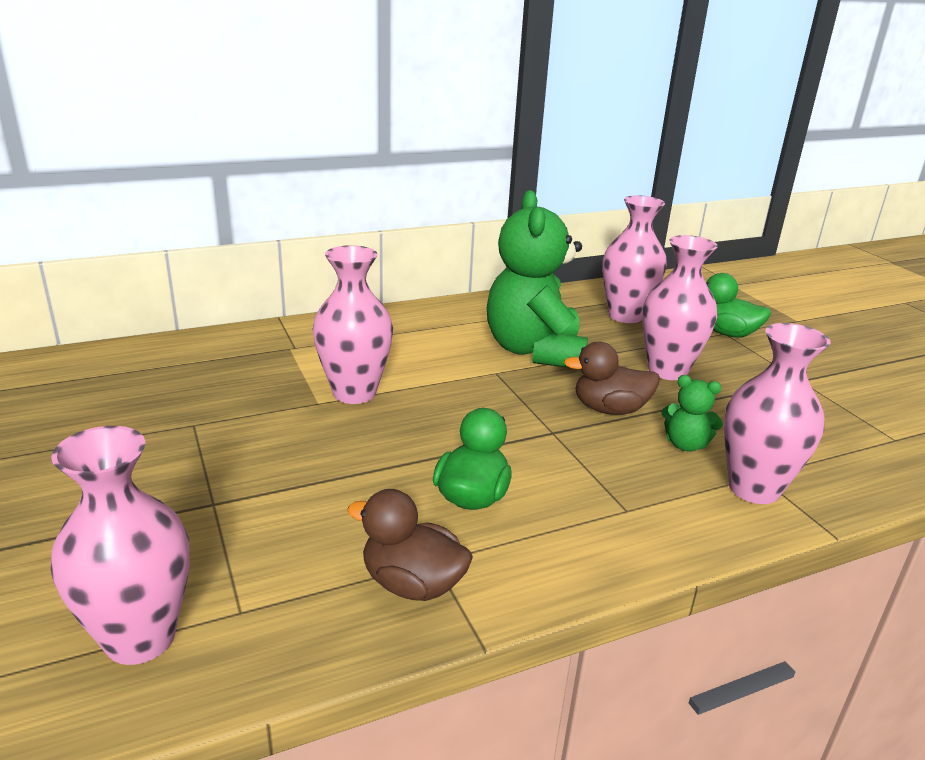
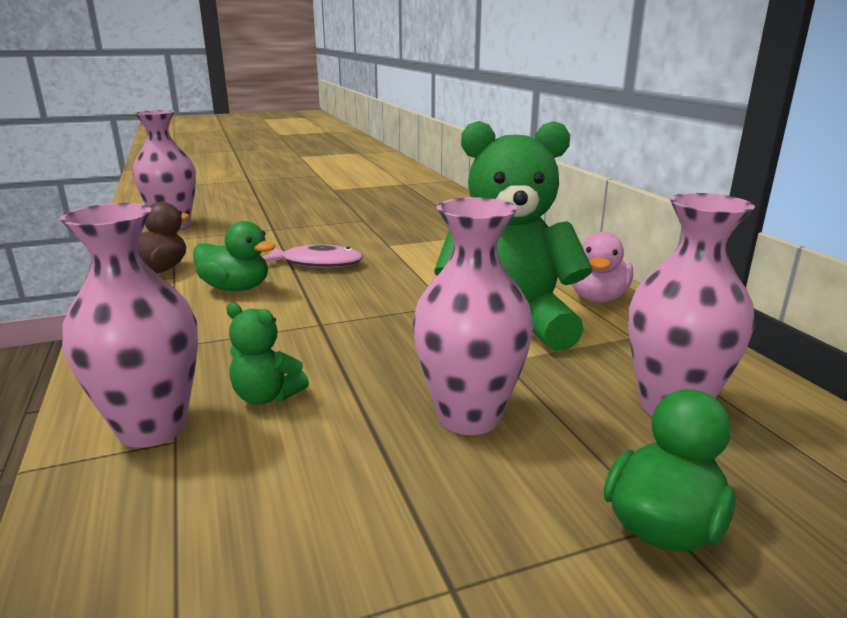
camera: 95 degrees right, 5 degrees down
pink vase [313,245,393,404] -> none
brown duck [564,342,660,415] -> none
green teddy bear [661,375,723,451] -> green teddy bear turned 90 degrees counterclockwise [226,302,309,405]
none -> pink fish [263,245,363,268]
none -> pink duck [572,232,633,303]

